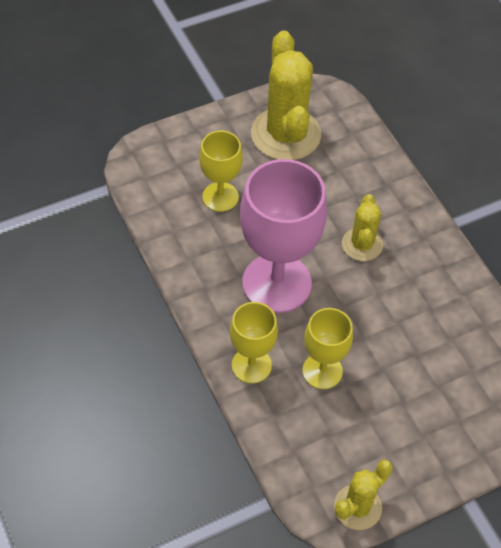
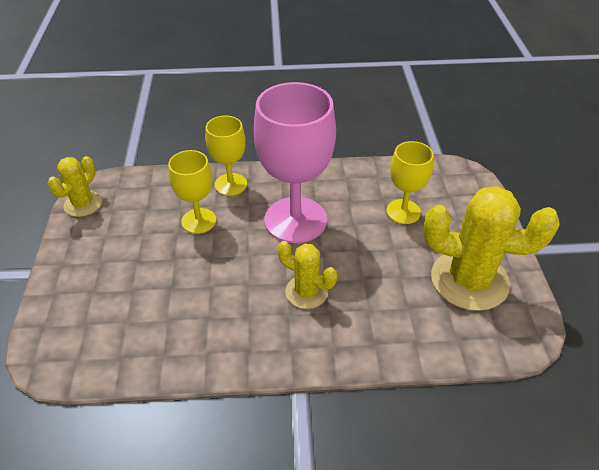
camera: 115 degrees right, 10 degrees down
yellow cactus [334,459,393,530] -> yellow cactus turned 45 degrees clockwise [48,156,102,217]

